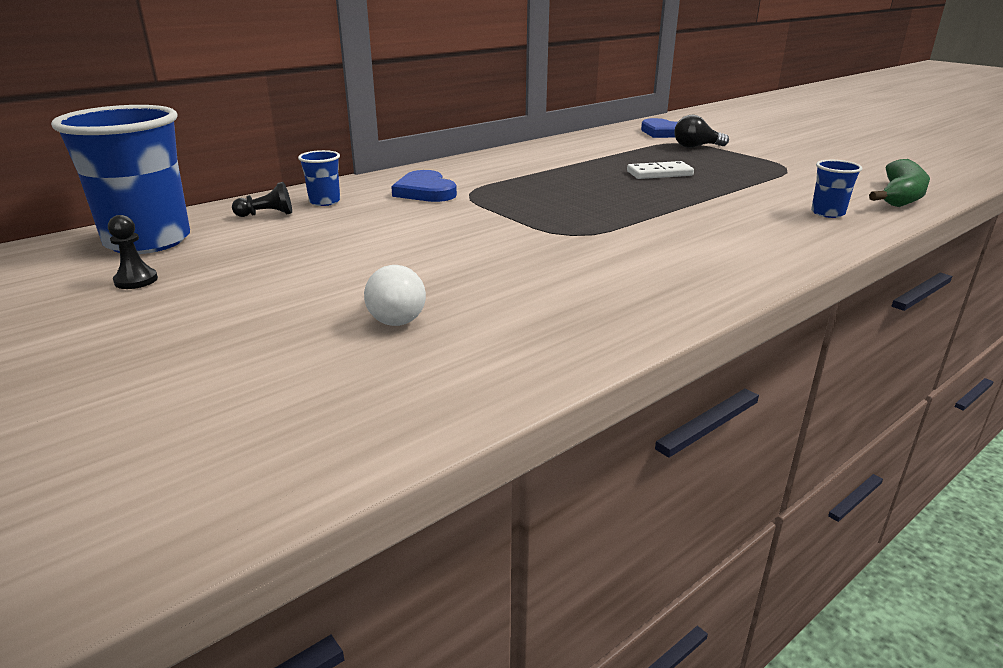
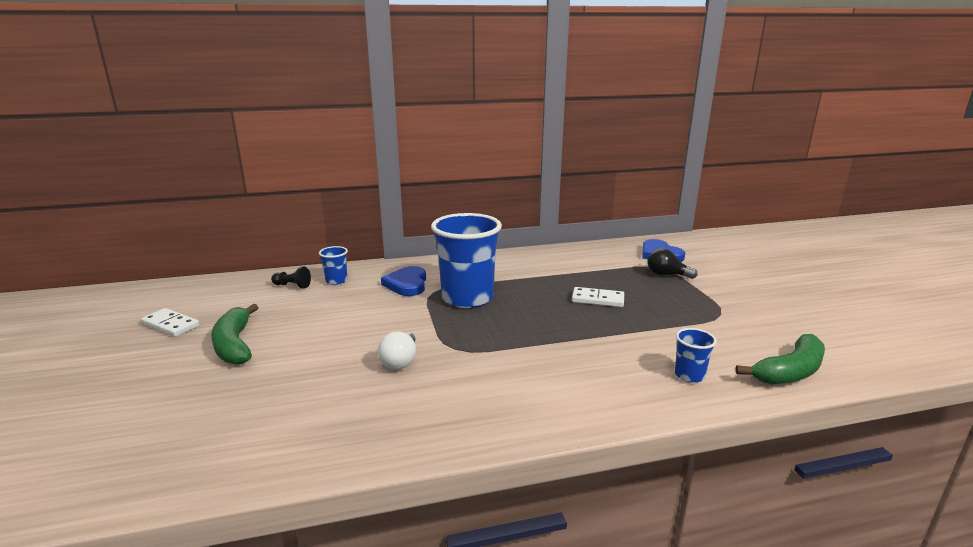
camera: 25 degrees right, 5 degrees down
blue cup [51,105,190,254] -> blue cup moved to [431,213,502,308]
black pawn [108,215,158,289] -> white domino [141,308,200,337]
white light bulb [364,265,426,326] -> white light bulb moved to [378,332,416,370]
none -> green banana [211,304,259,364]

